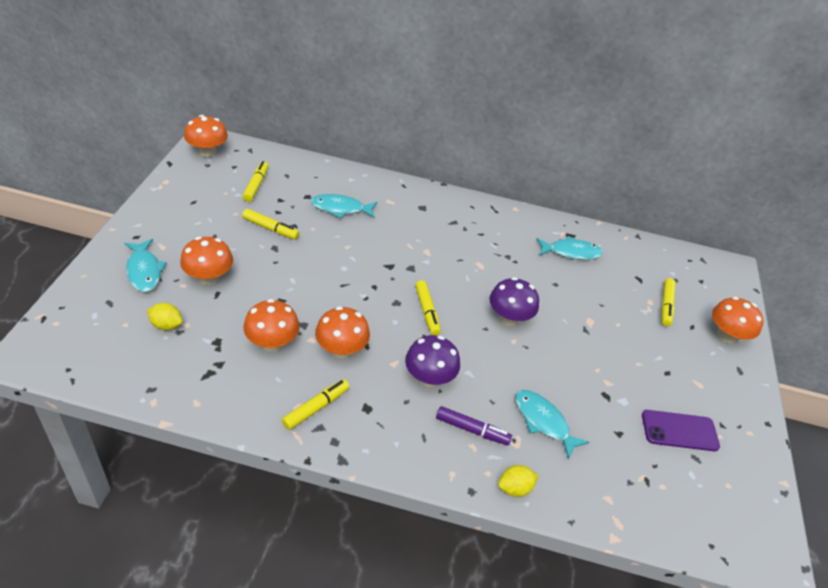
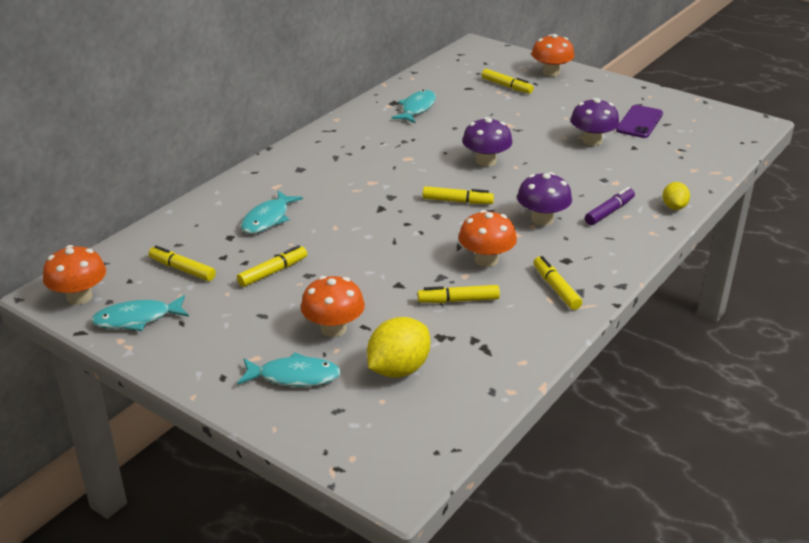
camera: 60 degrees left, 10 degrees down
yellow lemon [147,303,183,330] -> yellow lemon [367,317,430,378], size x1.73
orange mushroom [243,299,299,351] -> yellow marker [417,285,500,303]
turquoise fish [515,390,590,459] -> turquoise fish moved to [91,295,189,331]
none -> purple mushroom [570,98,619,146]

